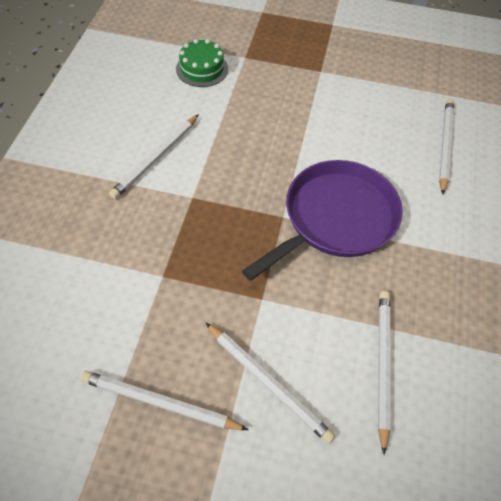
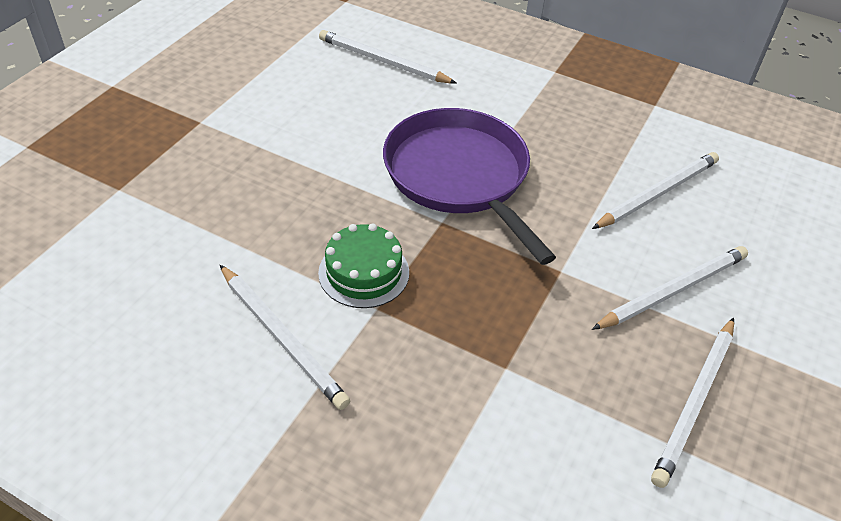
camera: 75 degrees left, 10 degrees down
green cake [176,39,228,87] -> green cake moved to [318,223,409,308]
white pencil [378,291,391,455] -> white pencil turned 120 degrees clockwise [592,152,719,229]

